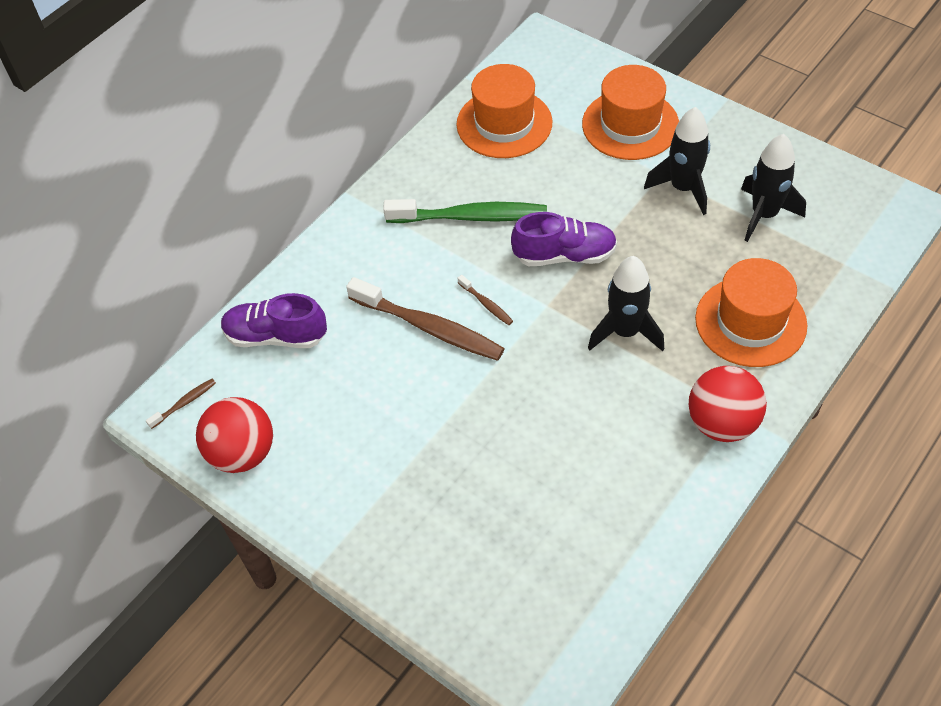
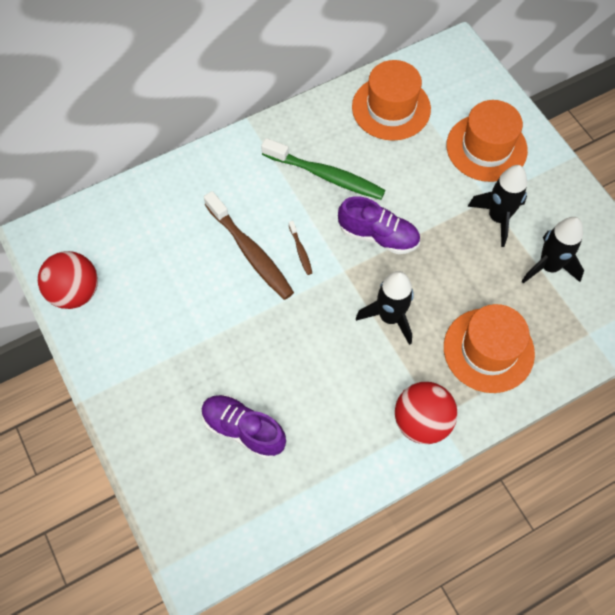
camera: 20 degrees right, 10 degrees up
brown toothbrush [146,379,216,429] -> none
purple shoe [221,293,327,348] -> purple shoe moved to [201,395,286,459]

